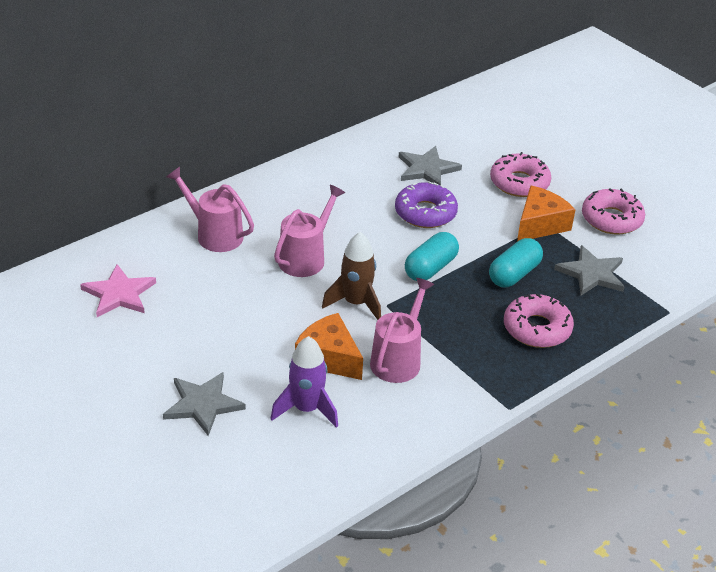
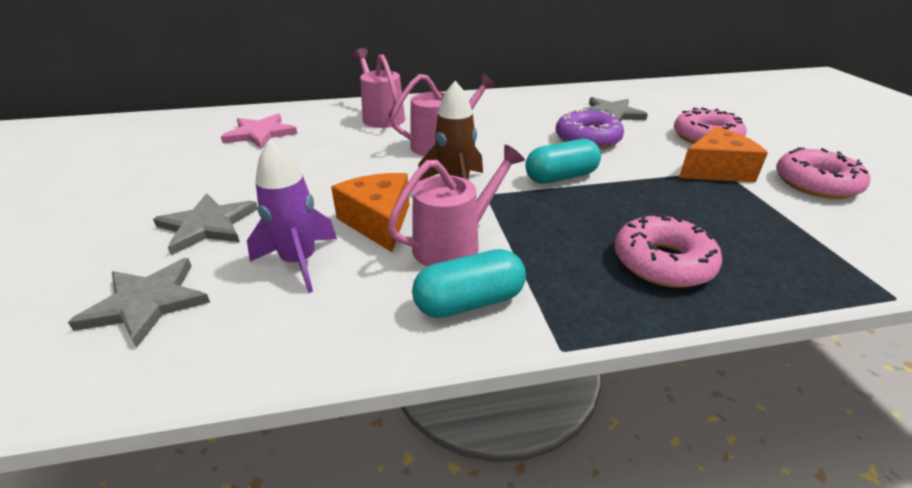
camera: 30 degrees right, 5 degrees down
turquoise capsule [489,238,543,287] -> turquoise capsule moved to [412,249,526,318]
grey star [554,245,625,296] -> grey star moved to [68,258,210,348]

